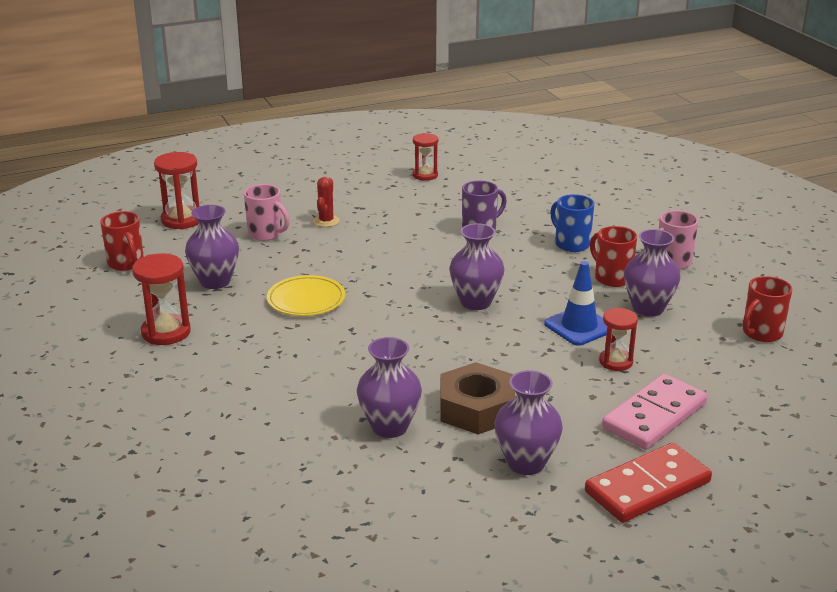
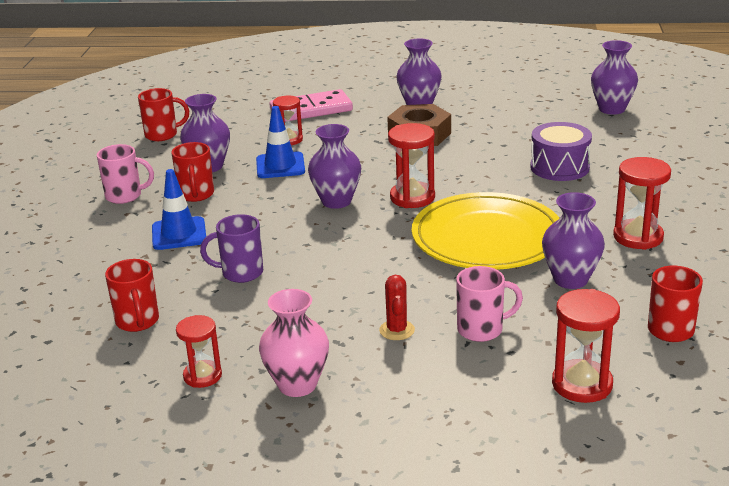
camera: 150 degrees left, 0 degrees up
pink mug [244,184,290,241] -> pink mug turned 105 degrees clockwise [456,266,523,342]
yellow plate [267,275,345,316] -> yellow plate [412,192,559,270], size x1.85
red cactus [313,177,340,227] -> red cactus turned 45 degrees counterclockwise [379,275,415,340]
purple vase [357,337,422,438] -> purple vase moved to [591,40,638,115]
blue mug [550,194,594,252] -> blue traffic cone [152,169,206,250]
red domino [585,443,712,523] -> none
none -> red mug [105,259,159,332]
none -> pink vase [259,289,329,397]
none -> red hourglass [388,123,435,208]
none -> purple drum [530,122,592,181]

